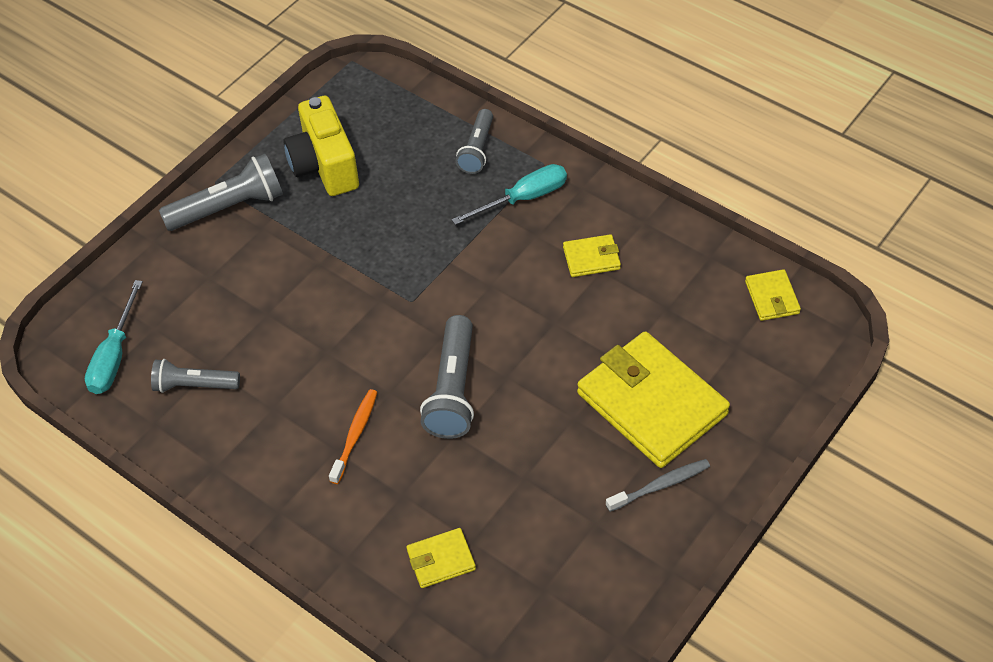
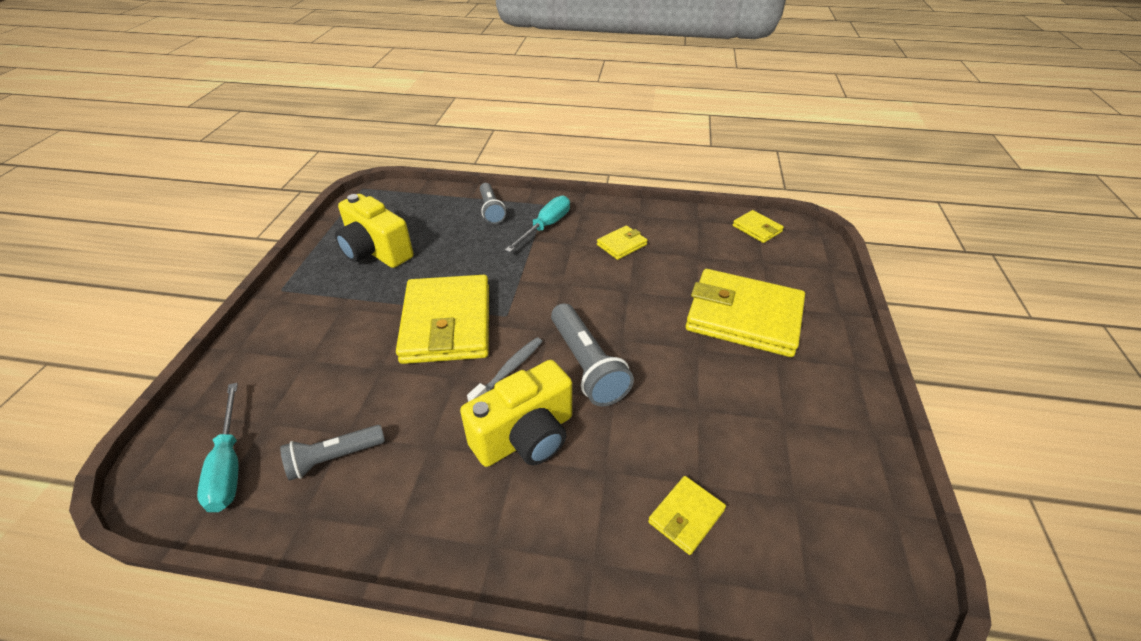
camera: 30 degrees left, 10 degrees down
grey flashlight [159,154,283,231] -> none
orange toothbrush [329,389,377,484] -> yellow camera [460,360,572,467]
grey toothbrush [606,459,710,512] -> grey toothbrush moved to [467,337,543,402]
none -> yellow wallet [396,275,489,364]

